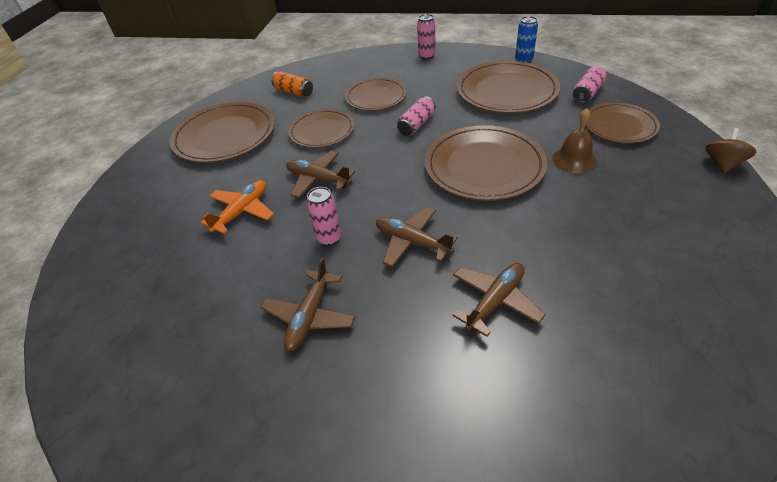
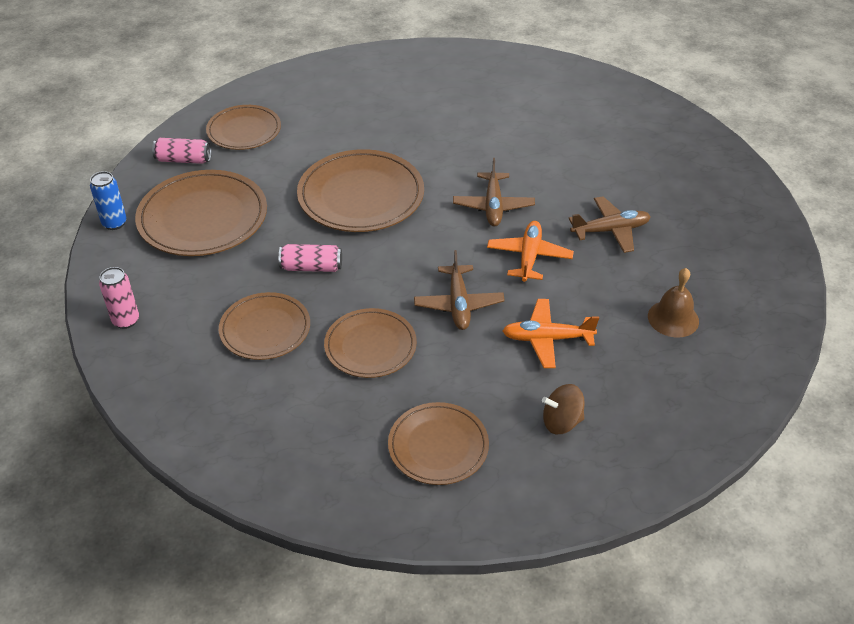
camera: 125 degrees left, 0 degrees up
brown plate [170,102,275,163] -> brown plate [388,402,489,485], size x0.63
orange can [271,71,313,97] -> none
pink can [306,187,341,246] -> orange plane [487,221,574,282]
brown plane [452,263,546,337] -> none
brown bell [552,108,597,173] -> brown bell moved to [648,268,699,338]
brown spinning top [705,128,757,173] -> brown spinning top moved to [542,384,585,434]

